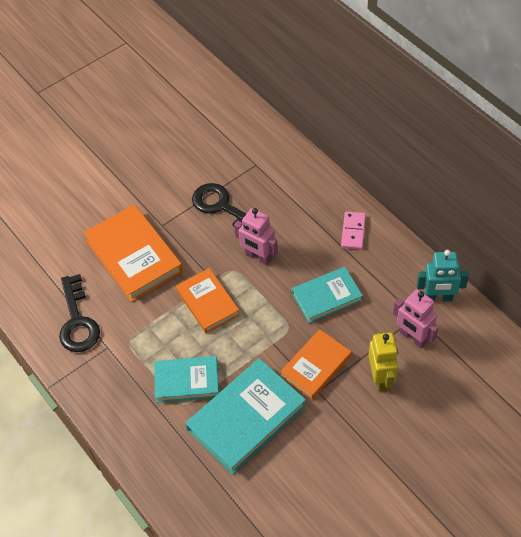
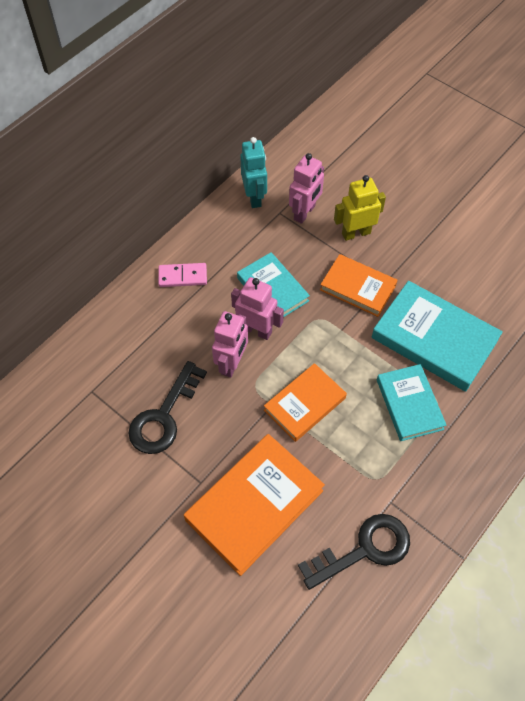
camera: 105 degrees left, 5 degrees up
none -> pink robot [231,277,284,340]

